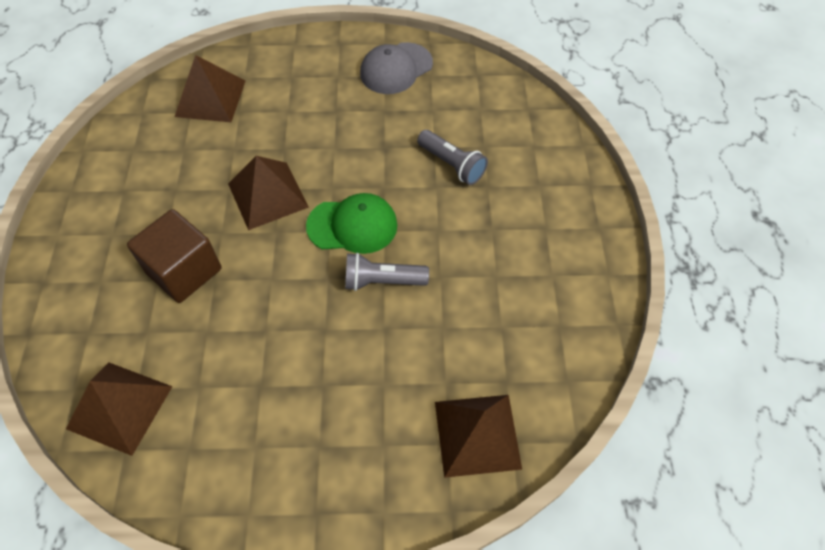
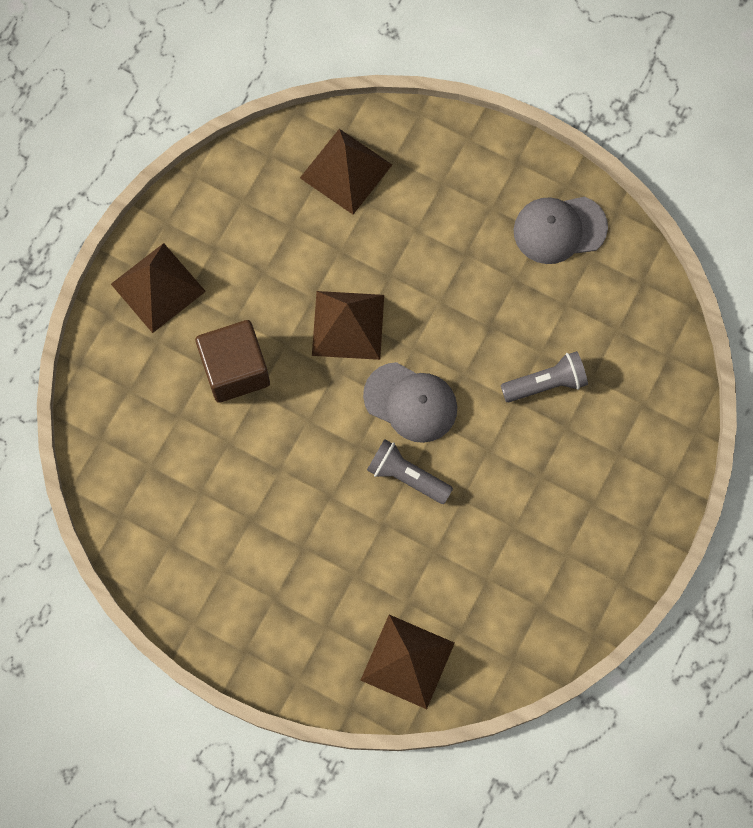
camera: 30 degrees right, 15 degrees up
brown pyramid [66,363,173,456] -> brown pyramid moved to [111,243,206,333]
green cap [306,193,397,254] -> grey cap [363,362,457,443]
grey flashlight [417,130,488,185] -> grey flashlight turned 90 degrees counterclockwise [501,351,588,402]

